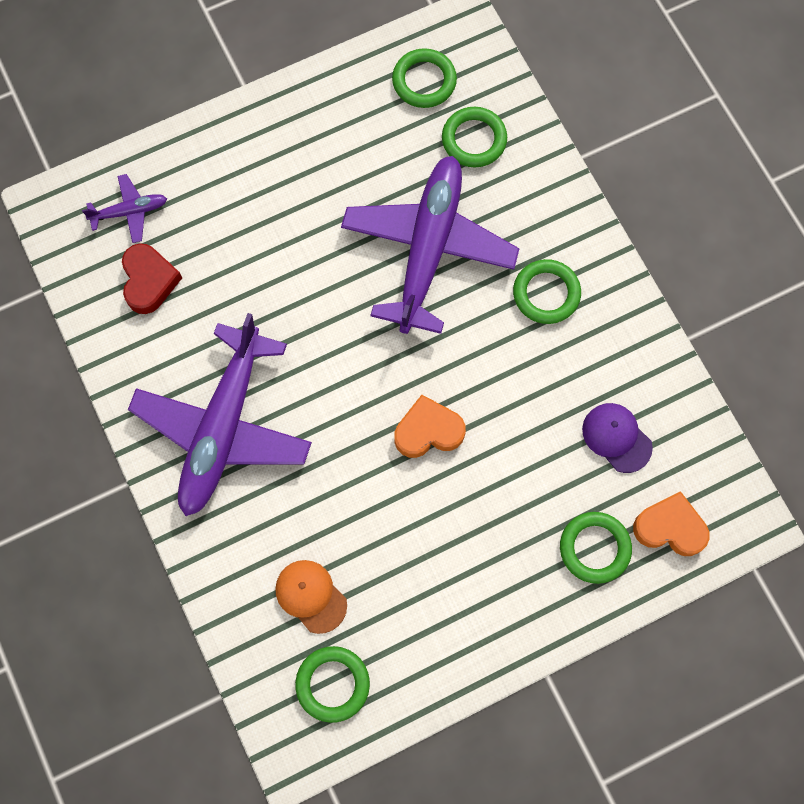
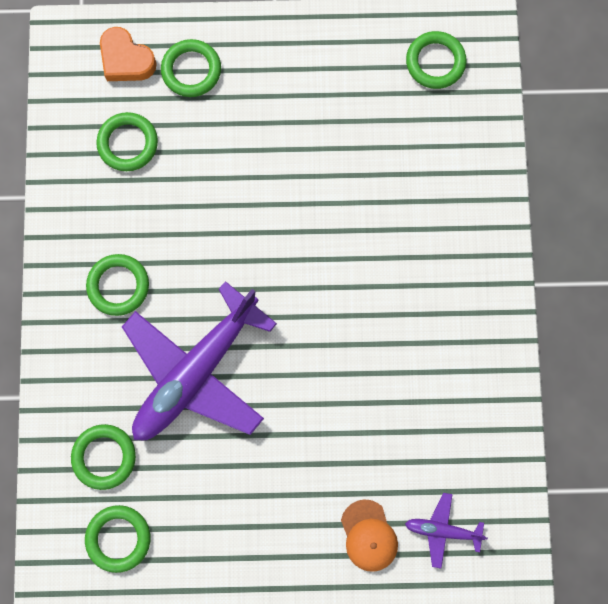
camera: 155 degrees left, 5 degrees up
red heart [122,243,182,314] -> none
purple plane [128,313,312,516] -> none
orange cap [275,560,347,634] -> orange cap moved to [341,499,398,572]
orange heart [394,395,466,458] -> none
purple cap [582,403,653,473] -> green ring [96,112,158,171]

